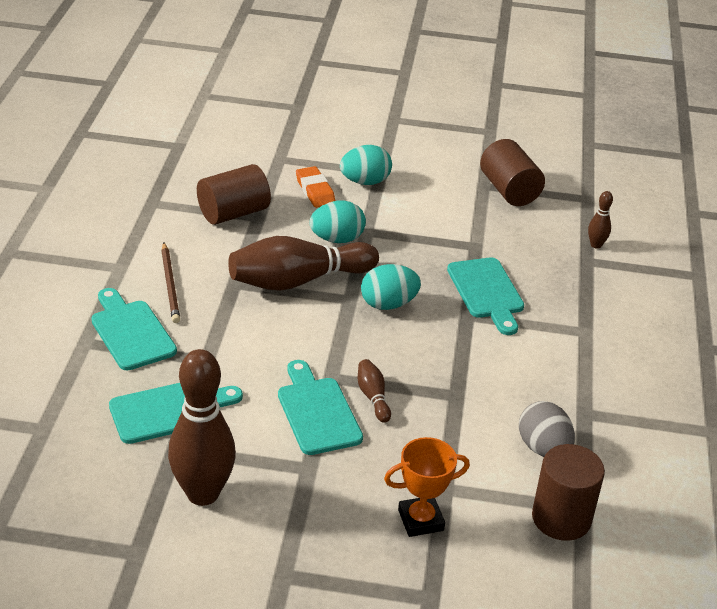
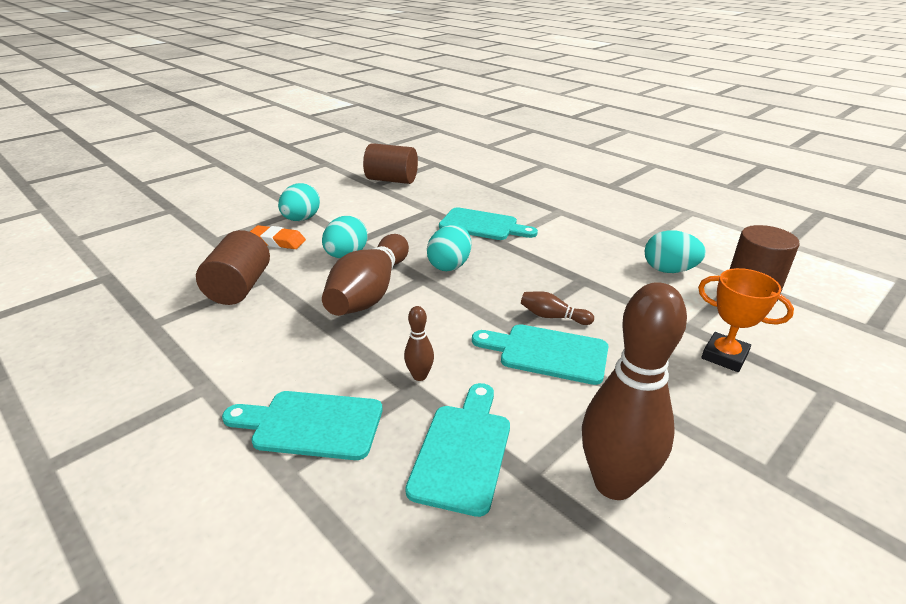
camera: 50 degrees left, 5 degrees down
brown pencil [161,242,180,323] -> none
orange trophy [384,437,470,537] -> orange trophy turned 75 degrees counterclockwise [698,268,794,372]
grey egg [519,401,575,457] -> turquoise egg [645,230,706,273]
brown bowling pin [588,191,613,249] -> brown bowling pin moved to [404,306,434,381]

